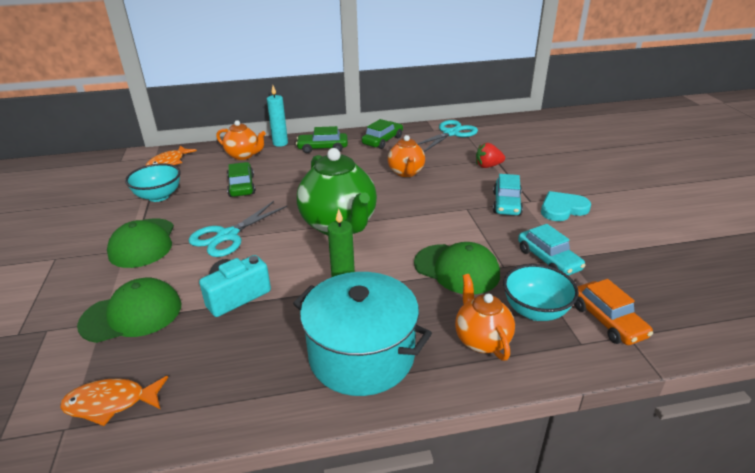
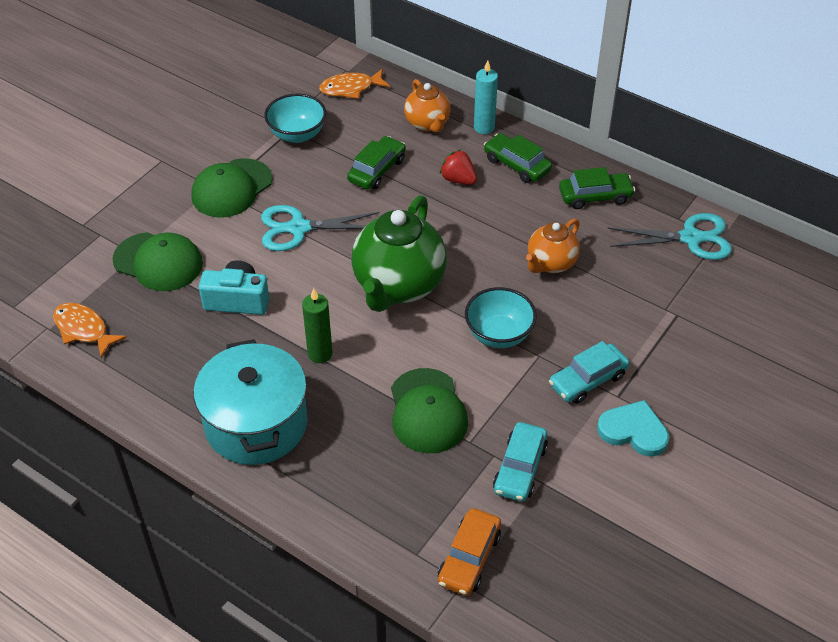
camera: 45 degrees right, 15 degrees up
orange teapot [455,274,515,361] -> none
red strawberry [476,143,505,168] -> red strawberry moved to [440,150,477,185]
turquoise bowl [503,264,579,321] -> turquoise bowl moved to [465,287,537,348]

